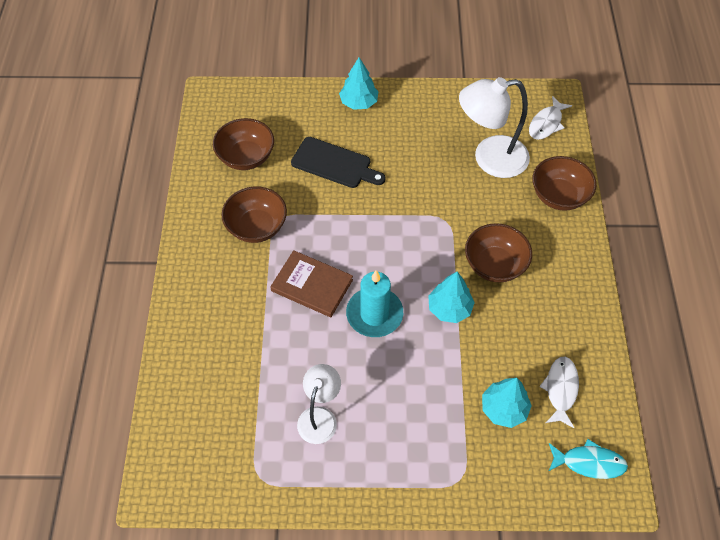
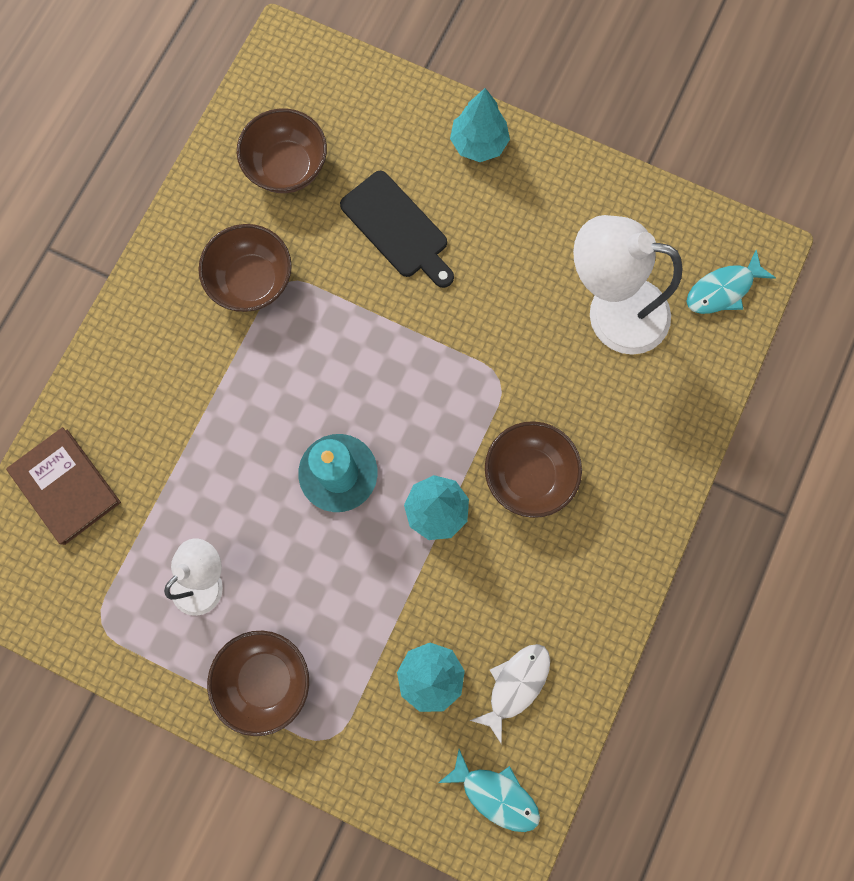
camera: 25 degrees right, 20 degrees up
brown book [270,250,353,317] -> brown book moved to [6,427,121,545]
white fish [529,96,572,140] -> turquoise fish [686,250,776,314]
brown bowl [532,156,596,211] -> brown bowl moved to [207,631,309,736]

